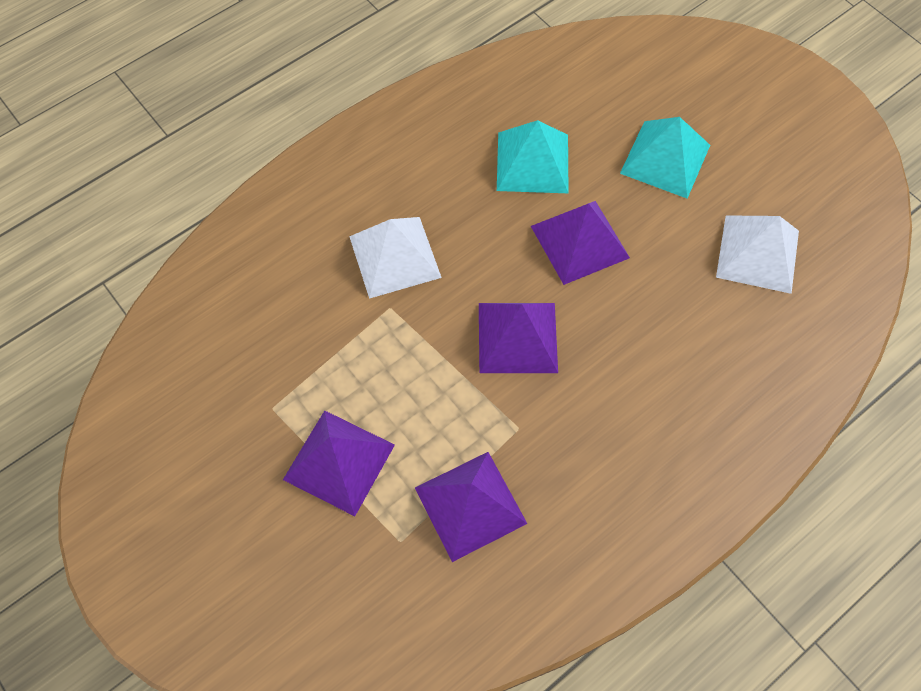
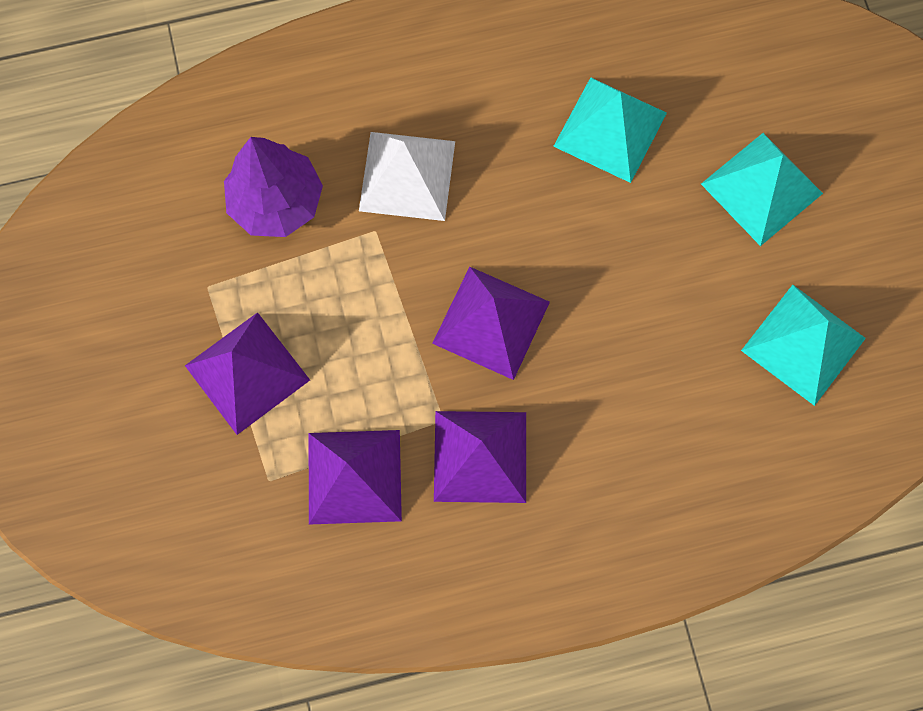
camera: 25 degrees right, 10 degrees up
purple pyramid [531,201,630,285] -> purple pyramid moved to [434,411,526,503]
white pyramid [716,215,799,294] -> turquoise pyramid [741,285,866,406]
none -> purple tree [224,137,323,237]

